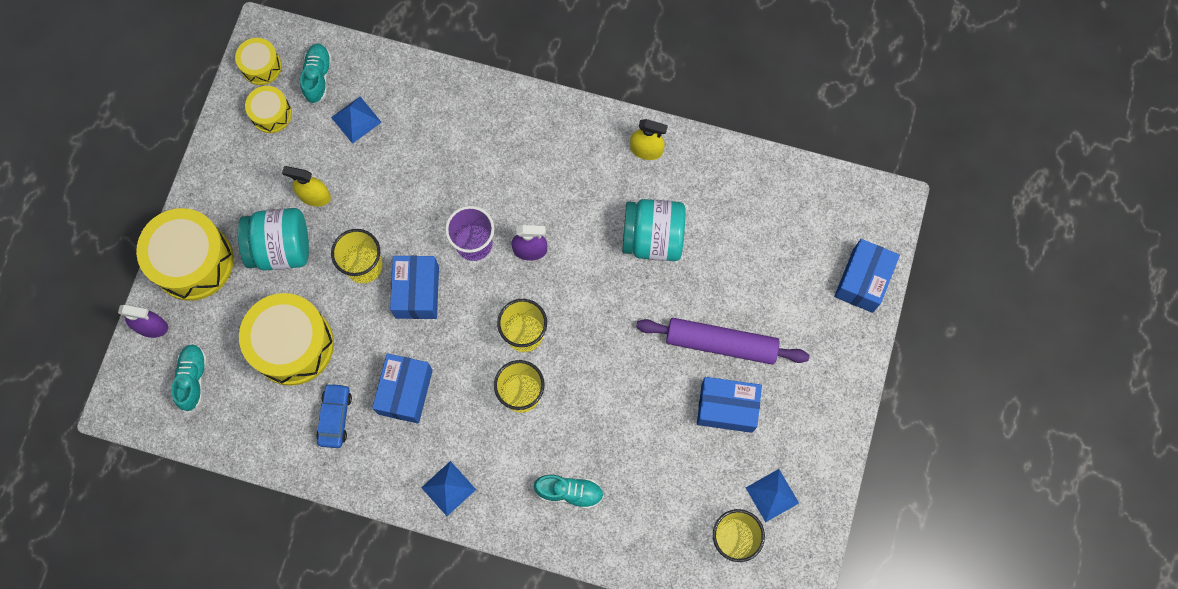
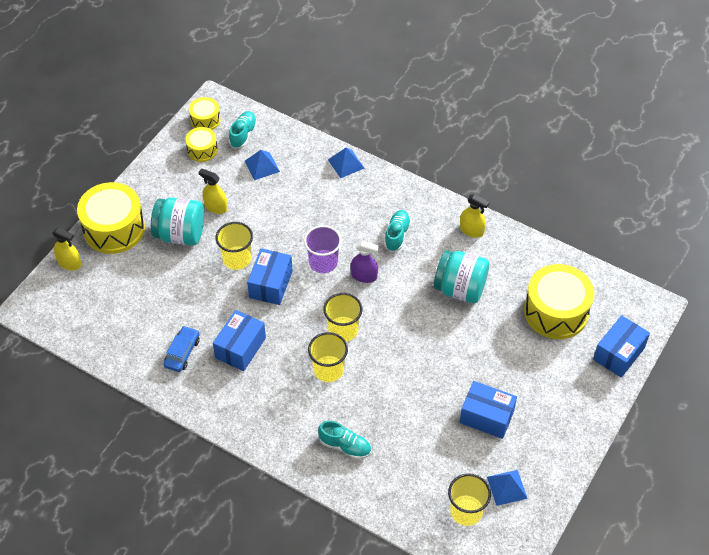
camera: 15 degrees right, 20 degrees down
purple spray bottle [118,305,168,338] -> yellow spray bottle [52,227,82,270]
turquoise shoe [171,344,207,411] -> turquoise shoe moved to [384,210,411,252]
yellow drum [239,293,334,386] -> yellow drum moved to [524,264,594,339]
blue pyramid [421,461,476,516] -> blue pyramid moved to [328,147,365,178]
purple rolling pin [636,318,809,364] -> none

